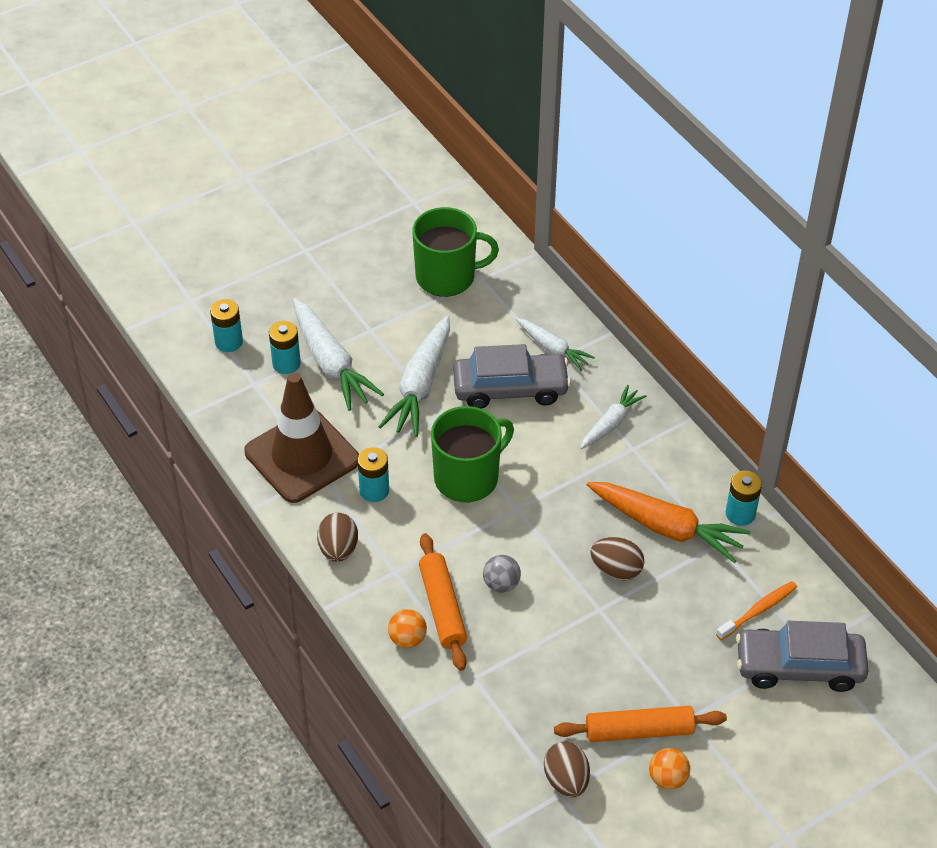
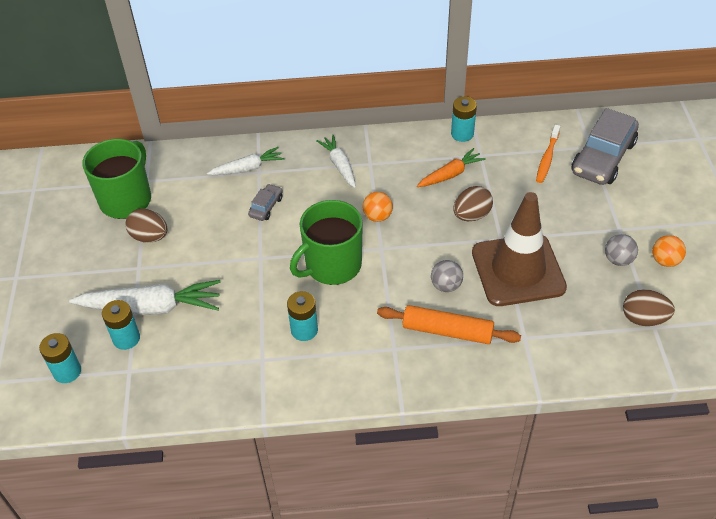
camera: 60 degrees left, 0 degrees up
brown traffic cone [245,372,359,503] -> brown traffic cone moved to [472,192,567,306]
brown egg [317,513,358,562] -> brown egg moved to [126,208,168,243]
white carrot [378,315,450,437] -> none
orange ball [388,609,427,648] -> orange ball moved to [363,192,393,222]
green mug [431,406,514,502] -> green mug turned 120 degrees counterclockwise [290,200,363,285]
grey car [453,344,571,409] -> grey car [248,184,283,221], size x0.46
orange rolling pin [554,706,727,742] -> grey ball [605,234,638,266]
orange carrot [587,482,751,563] -> orange carrot [417,148,486,187], size x0.59
orange toothbrush [716,581,797,640] -> orange toothbrush turned 150 degrees counterclockwise [536,125,560,183]

